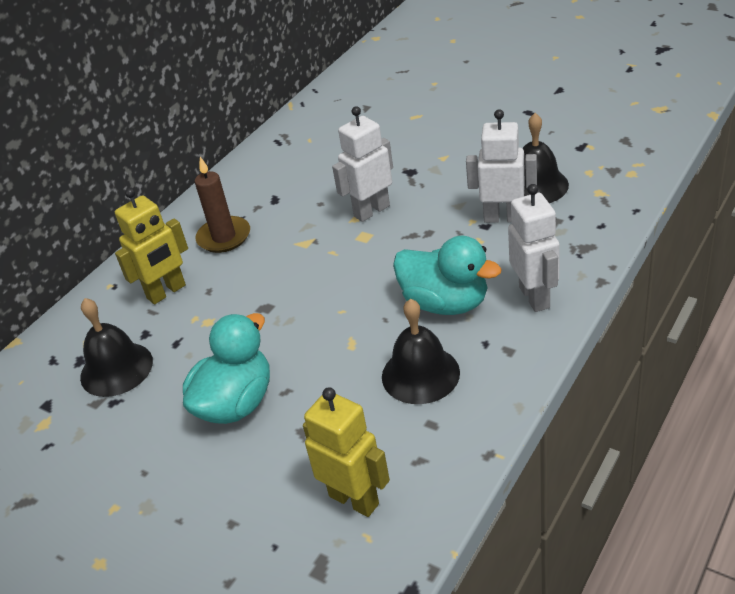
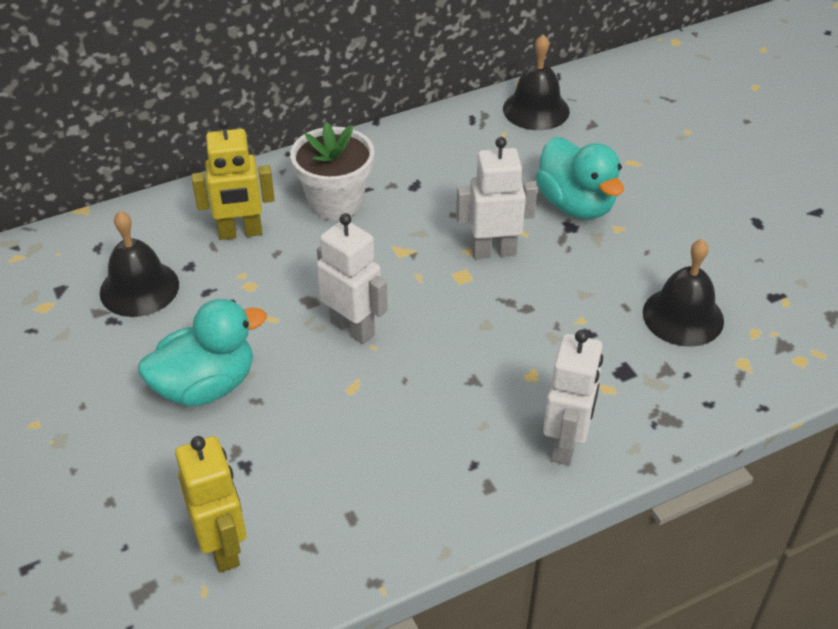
camera: 25 degrees right, 5 degrees up
brown candle [195,157,250,253] -> white flower pot [290,122,374,220]
black bell [382,299,460,404] -> black bell moved to [503,34,570,130]
turquoise duck [393,235,502,315] -> turquoise duck moved to [536,137,624,219]
white robot [466,109,537,223] -> white robot moved to [317,213,388,344]

